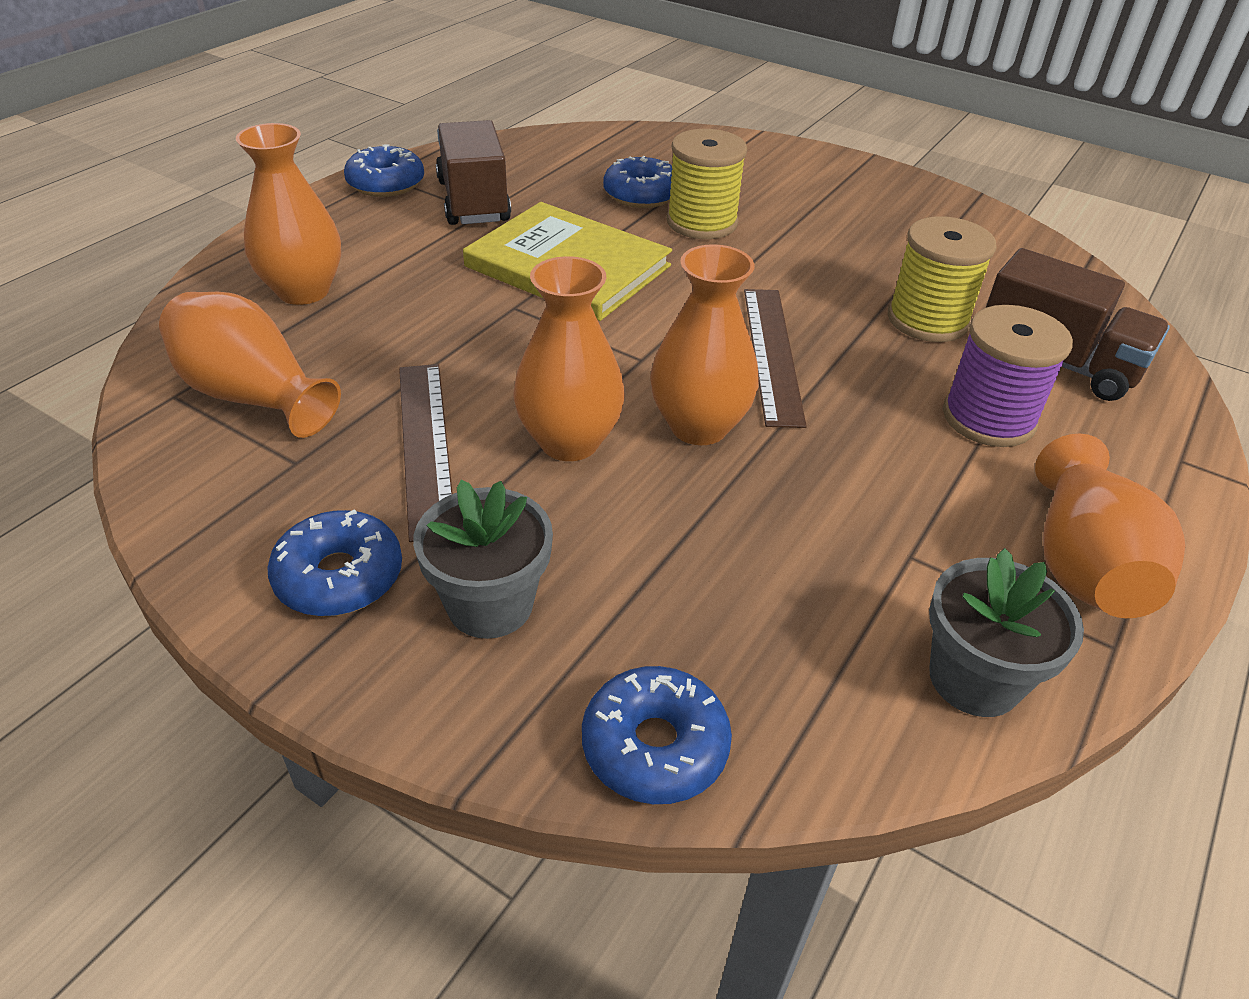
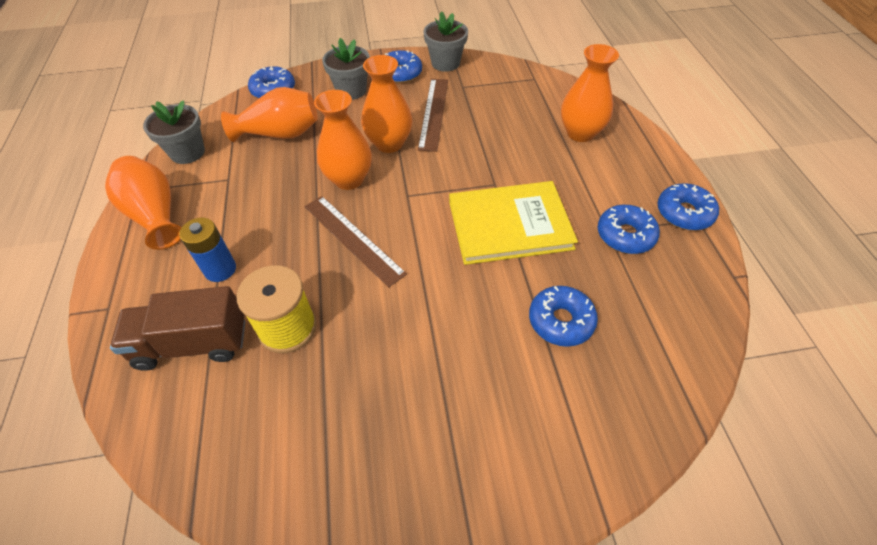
camera: 140 degrees right, 10 degrees up
orange vase [159,292,341,438] -> orange vase moved to [221,87,318,142]
brown ruler [399,364,453,542] -> brown ruler turned 60 degrees clockwise [418,79,448,152]
brown truck [436,120,511,225] -> blue donut [598,205,660,254]
yellow spool [667,129,747,239] -> none
purple spool [943,305,1073,447] -> blue battery [179,218,236,282]
none -> grey flower pot [423,11,468,72]

